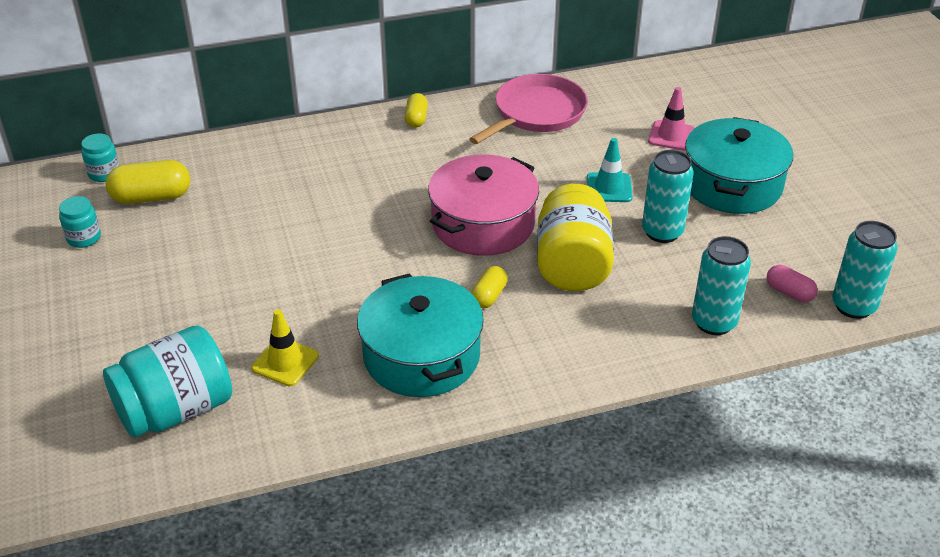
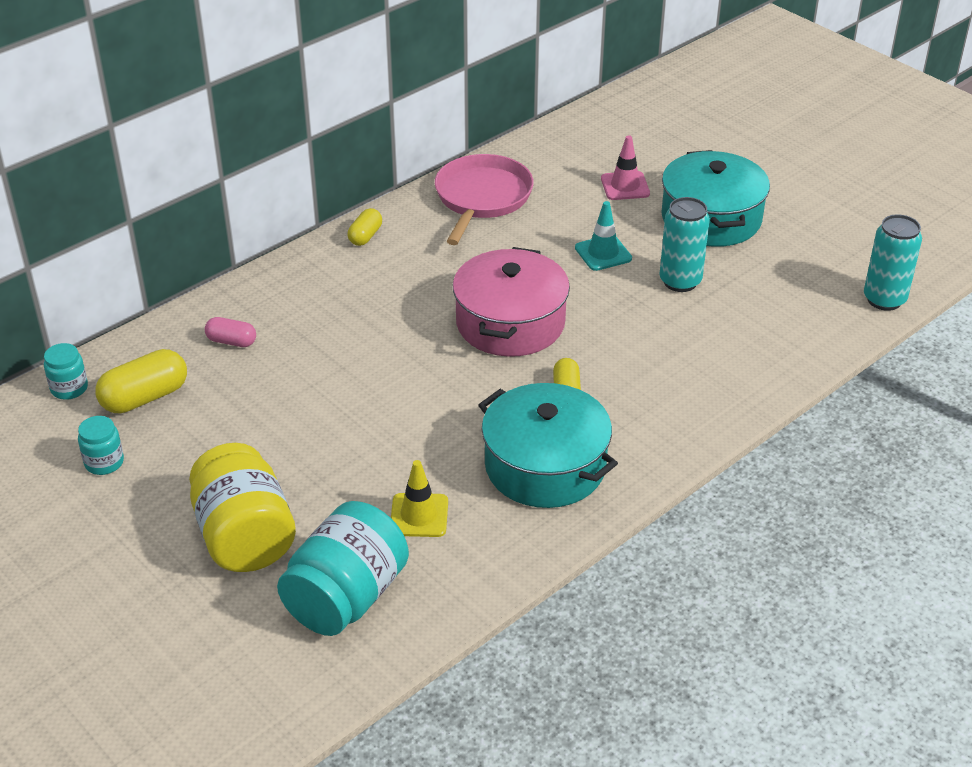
camera: 25 degrees left, 0 degrees up
yellow capsule [405,93,428,128] -> yellow capsule turned 45 degrees clockwise [348,208,382,246]
yellow jar [537,184,614,291] -> yellow jar moved to [189,443,296,572]
turquoise can [692,236,751,335] -> none
pink capsule [767,265,818,302] -> pink capsule moved to [205,317,256,347]

